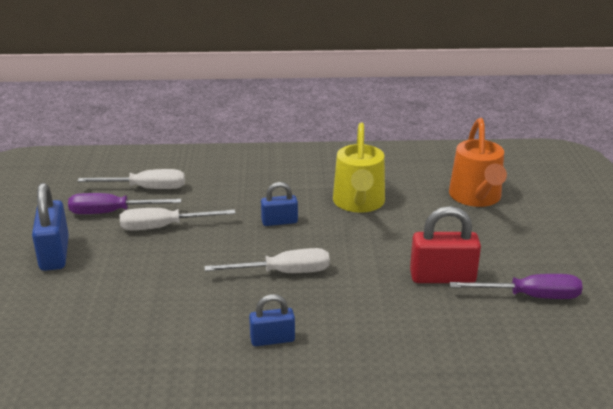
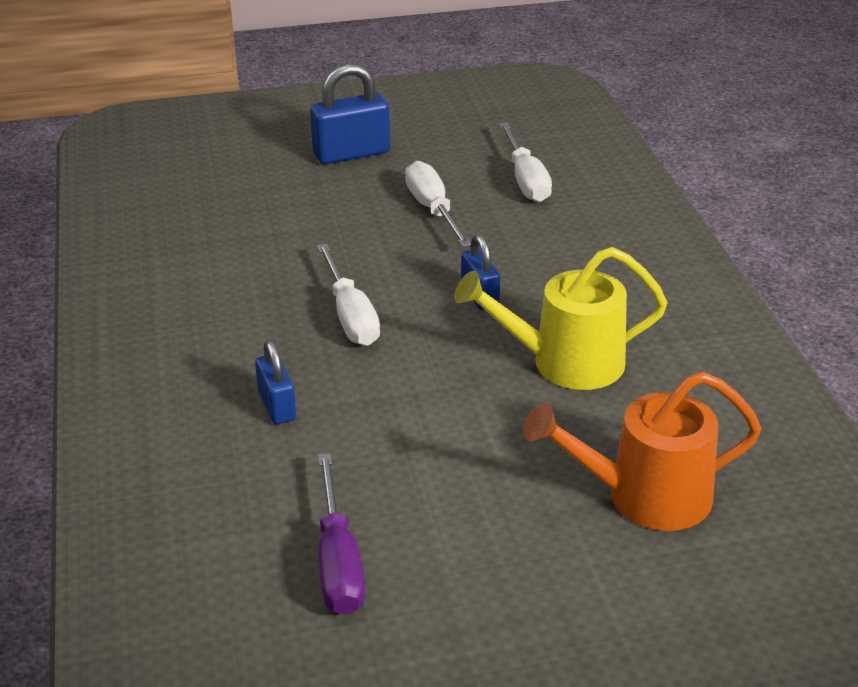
camera: 80 degrees right, 5 degrees up
purple screwdriver [68,193,182,214] -> none
blue padlock [249,294,295,346] -> blue padlock moved to [255,340,296,424]
red padlock [410,206,481,283] -> none

